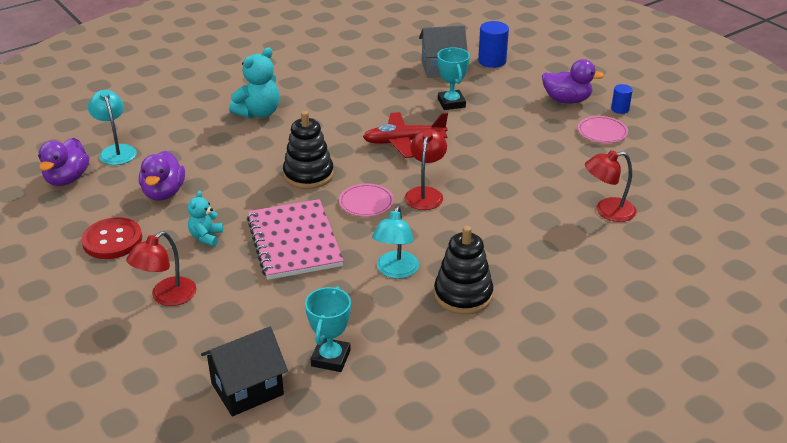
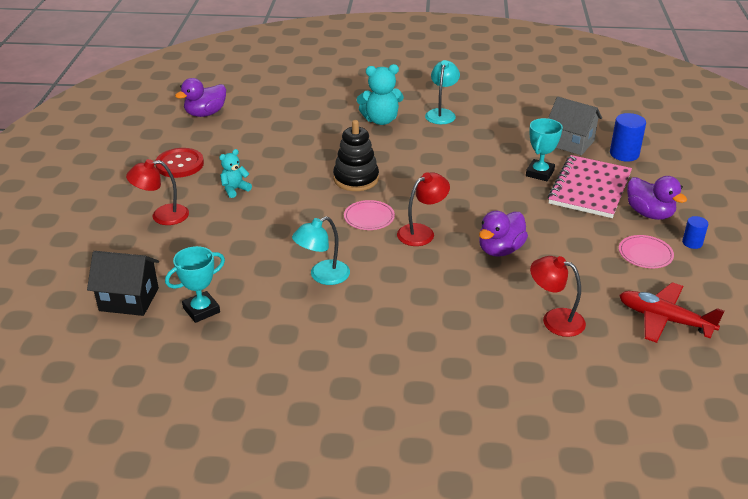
camera: 40 degrees right, 0 degrees up
turquoise lamp [88,90,137,165] -> turquoise lamp moved to [425,60,460,124]
purple duck [139,150,185,201] -> purple duck moved to [479,211,528,257]
pink notebook [247,199,344,280] -> pink notebook moved to [548,155,632,218]
red plane [363,112,448,158] -> red plane moved to [619,282,725,343]
black stacking toy [434,226,493,315] -> none

